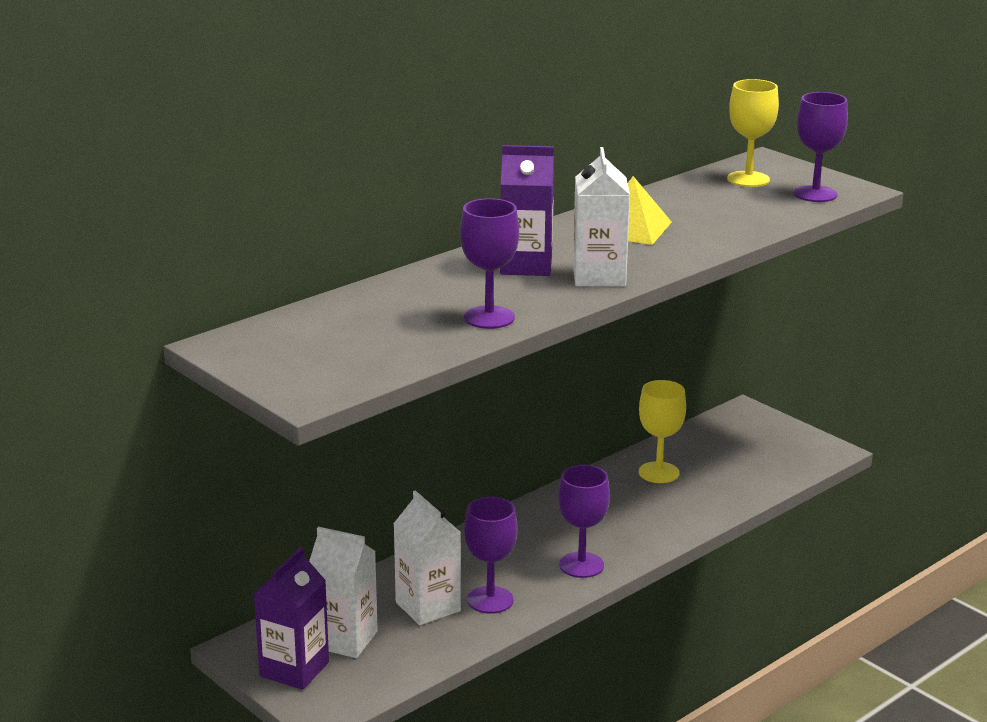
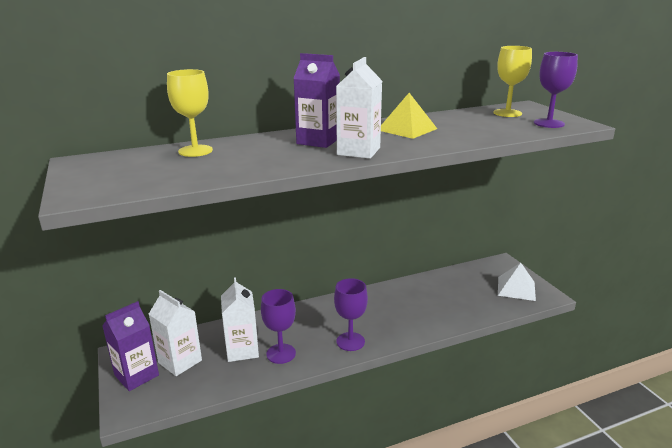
camera: 20 degrees right, 0 degrees up
purple goblet [460,198,519,329] -> none
yellow goblet [639,380,686,483] -> yellow goblet moved to [167,69,213,157]
none -> white pyramid [498,263,536,301]

